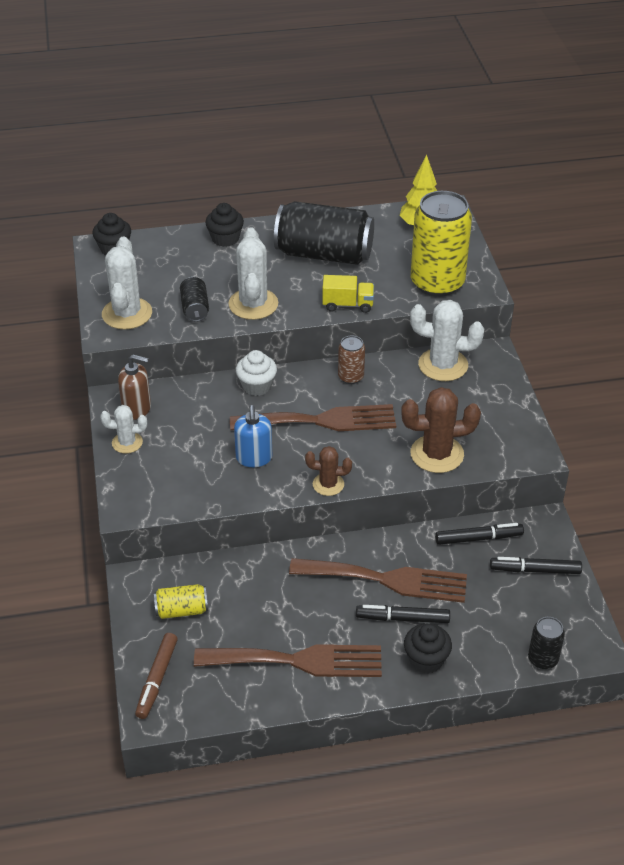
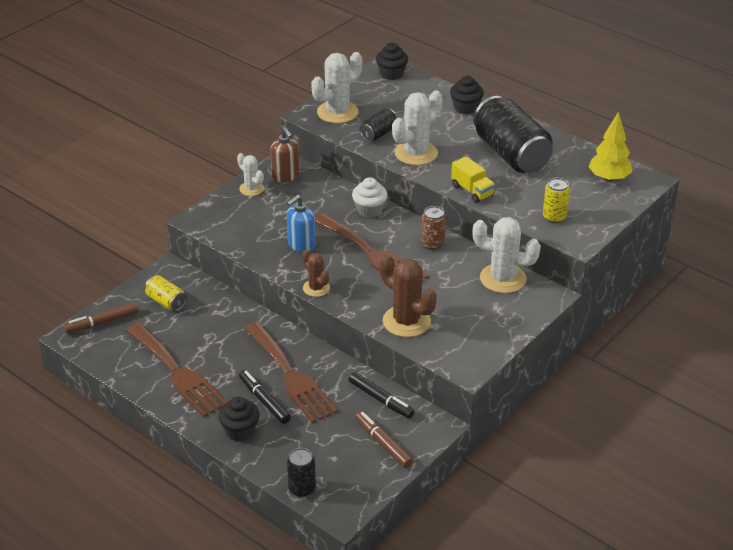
camera: 50 degrees right, 5 degrees down
white cactus [410,300,484,381] -> white cactus turned 45 degrees counterclockwise [472,217,541,293]
yellow can [411,191,472,297] -> yellow can [543,178,570,223], size x0.47
black marker [490,557,582,574] -> brown marker [355,411,413,468]

